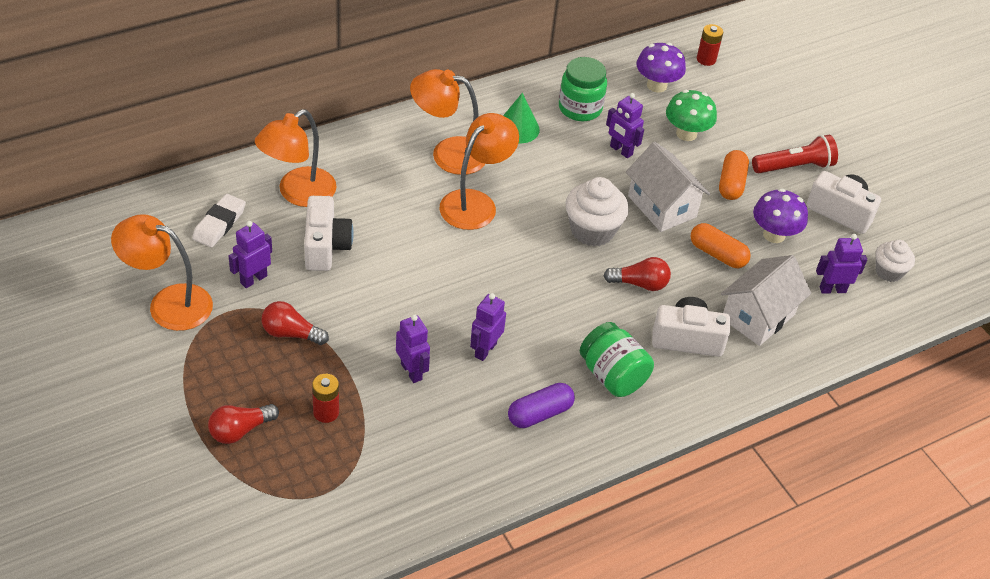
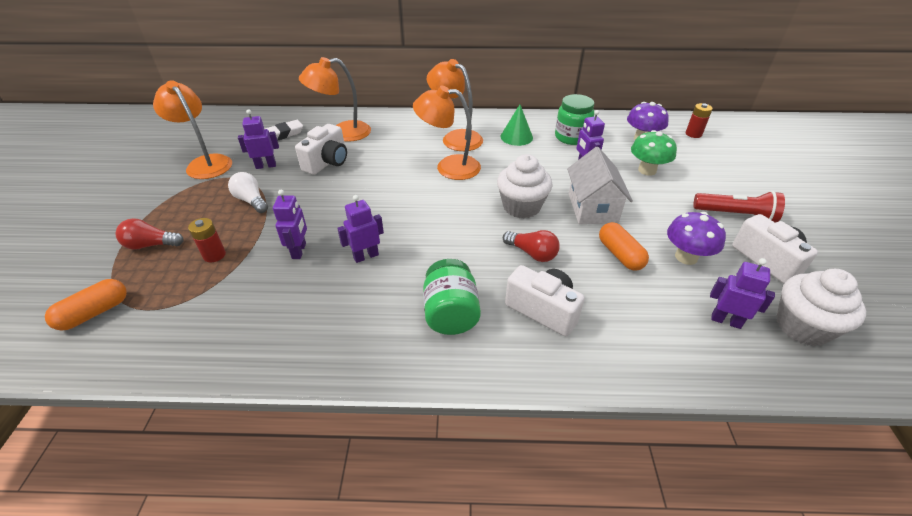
camera: 35 degrees right, 5 degrees down
red light bulb [262,301,329,345] -> white light bulb [228,172,268,213]
orange lamp [440,113,519,230] -> orange lamp turned 150 degrees counterclockwise [413,86,481,180]
purple capsule [508,383,575,428] -> none
orange capsule [719,150,749,200] -> orange capsule moved to [45,279,127,331]
white house [721,255,811,346] -> none
white cupcake [875,240,915,282] -> white cupcake [776,269,866,346], size x1.60

